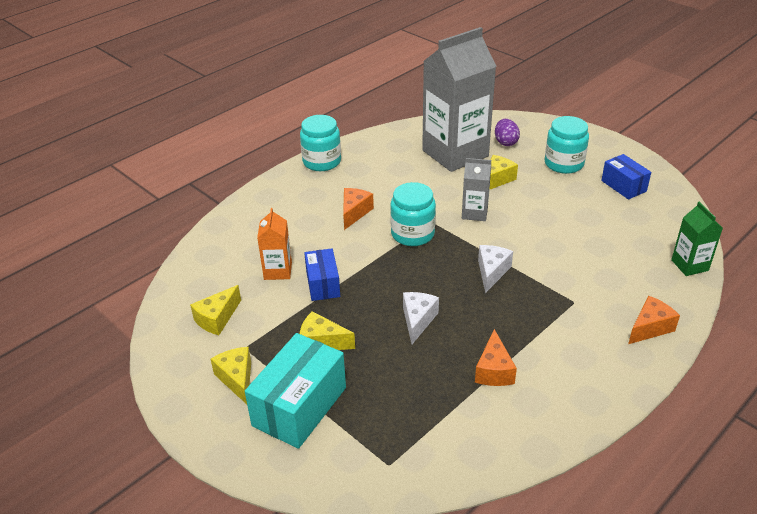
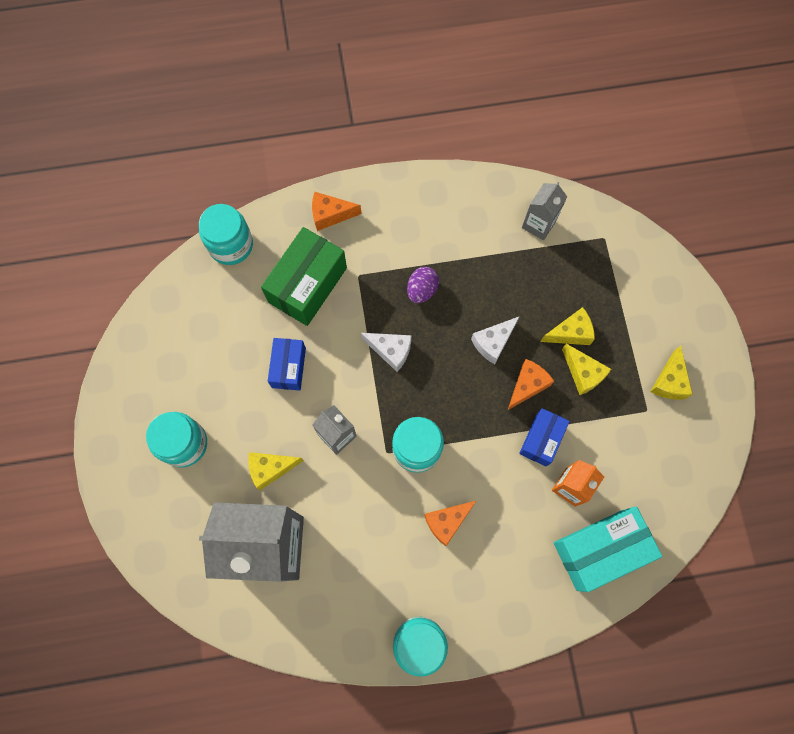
camera: 145 degrees left, 35 degrees up
yellow cheese [190,285,241,335] -> yellow cheese moved to [540,307,595,345]
turquoise box [245,333,346,449] -> turquoise box moved to [554,506,663,592]
orange cheese [475,329,517,386] -> orange cheese moved to [508,359,554,410]
white cheese [478,245,513,293] -> white cheese turned 120 degrees counterclockwise [361,333,412,372]
purple egg [495,119,520,146] -> purple egg moved to [407,267,439,303]
blue box [601,154,651,199] -> blue box moved to [268,338,306,391]
green carton [671,202,723,276] -> turquoise jar [199,204,253,265]
none -> green box [261,227,347,326]
none -> grey carton [522,182,567,241]

